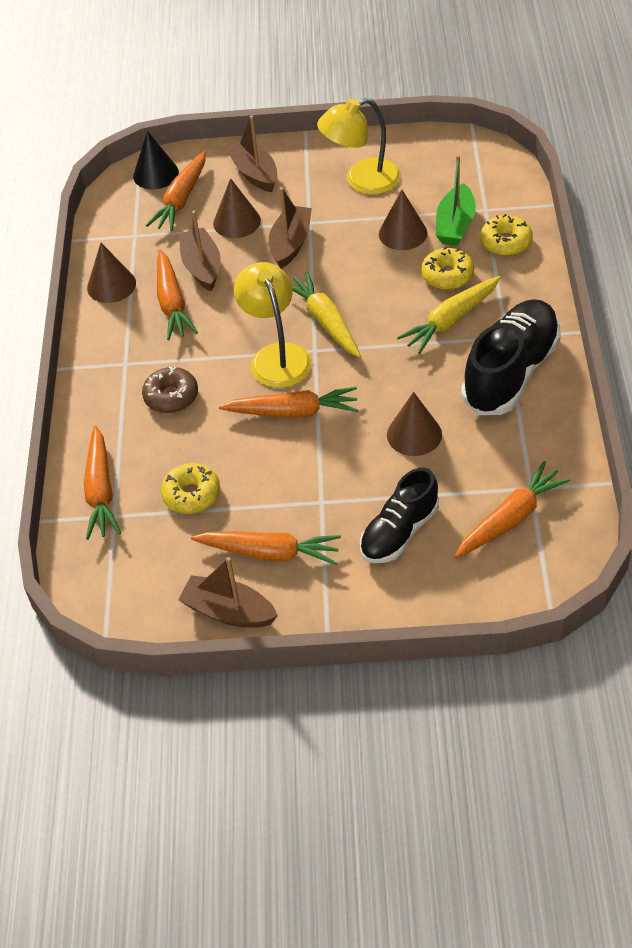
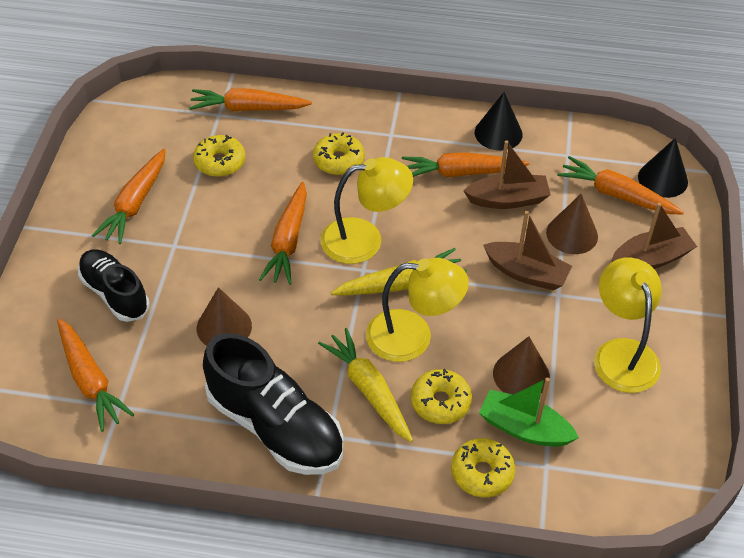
camera: 95 degrees right, 0 degrees up
brown cone [87,243,136,303] -> black cone [475,92,522,151]
brown donut [142,366,198,413] -> yellow donut [313,132,365,175]
brown boat [178,557,278,627] -> none
none -> yellow lamp [366,258,469,362]

